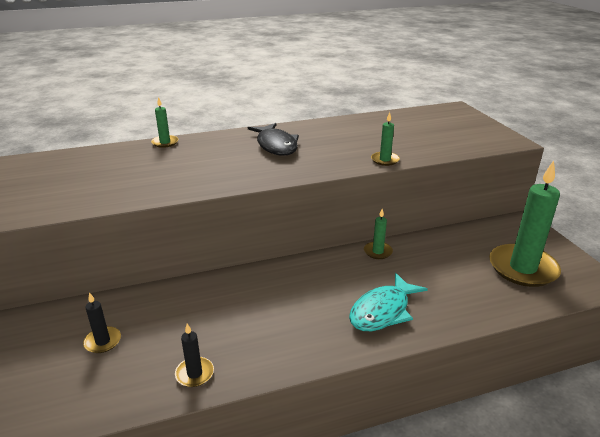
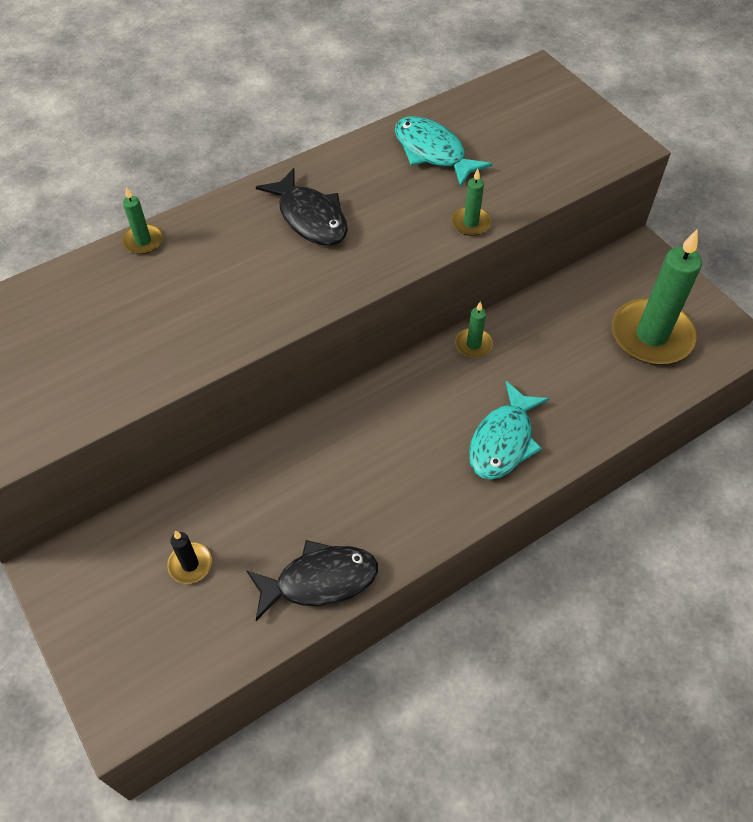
camera: 15 degrees left, 25 degrees up
black candle [175,324,214,387] -> black fish [246,540,378,621]
none -> turquoise fish [395,116,492,187]

